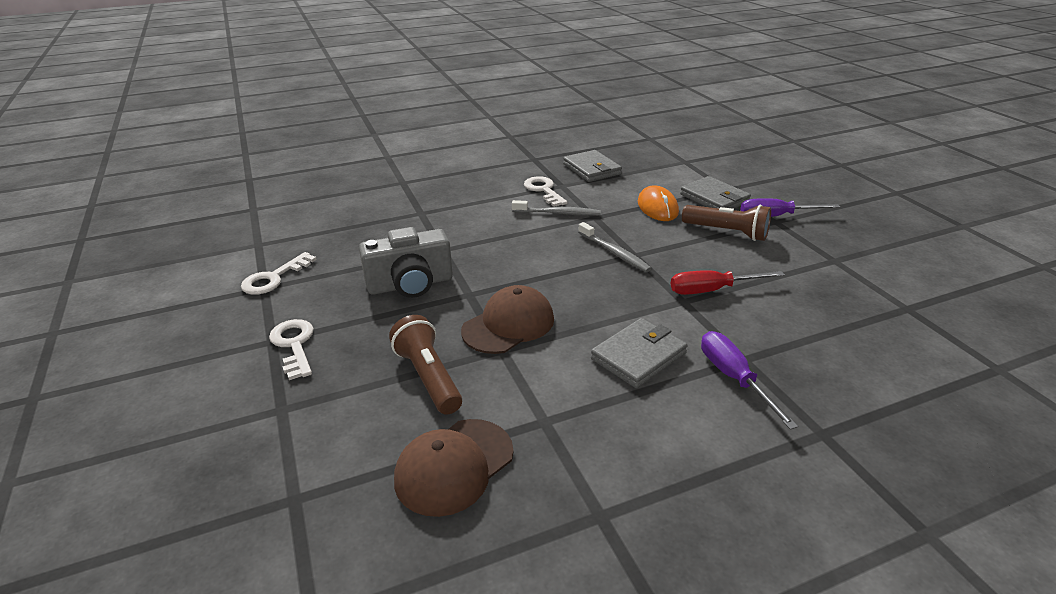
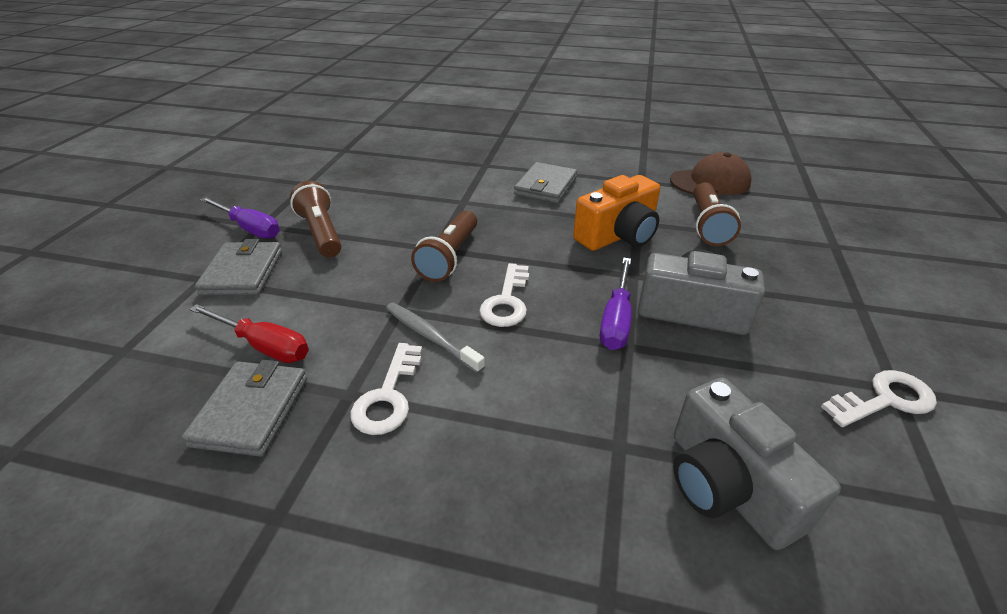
camera: 145 degrees left, 5 degrees up
white key [269,319,314,380] -> white key moved to [479,263,529,327]
brown cap [461,285,554,354] -> orange camera [573,175,660,251]
grey toothbrush [578,222,652,272] -> brown flashlight [411,211,477,282]
grey wallet [591,318,688,388] -> grey wallet turned 60 degrees counterclockwise [514,162,577,203]
orange mouse [638,186,679,221] -> none
red screwdriver [671,270,785,295] -> red screwdriver moved to [189,304,309,363]
purple screwdriver [701,331,798,430] -> purple screwdriver moved to [600,257,632,350]
none -> grey camera [673,378,841,550]

